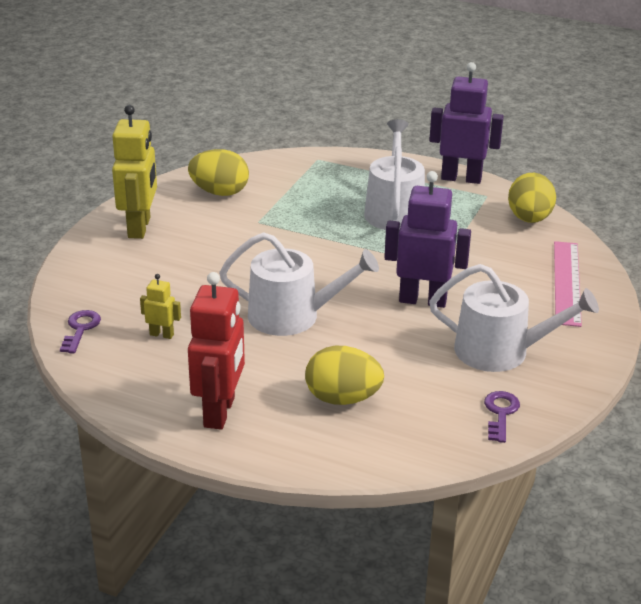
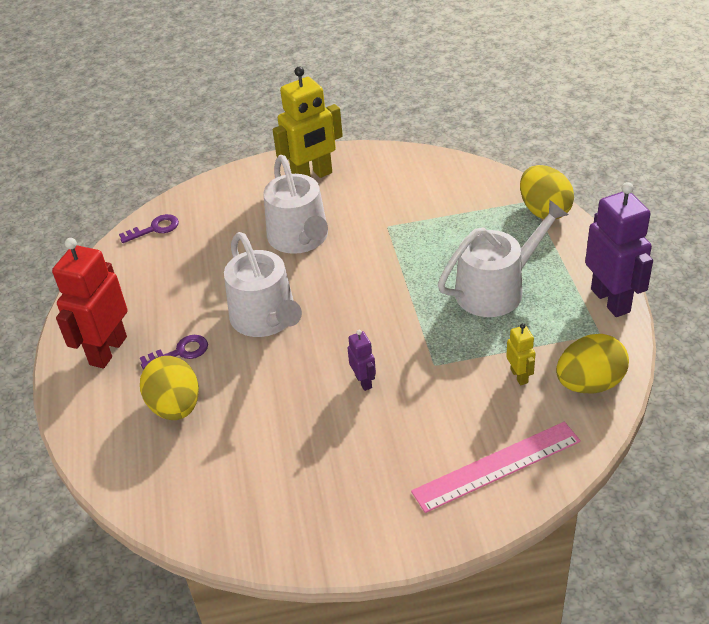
camera: 60 degrees right, 10 degrees up
yellow robot [140,274,181,339] -> yellow robot moved to [506,323,536,385]
yellow egg [188,149,249,196] -> yellow egg moved to [520,165,574,219]
red robot [188,272,245,430] -> red robot turned 135 degrees clockwise [52,238,127,368]
purple robot [384,171,471,308] -> purple robot [348,330,376,391], size x0.48
white watering can [429,264,599,372] -> white watering can moved to [264,155,328,254]
purple key [484,391,520,443] -> purple key moved to [140,335,208,369]

